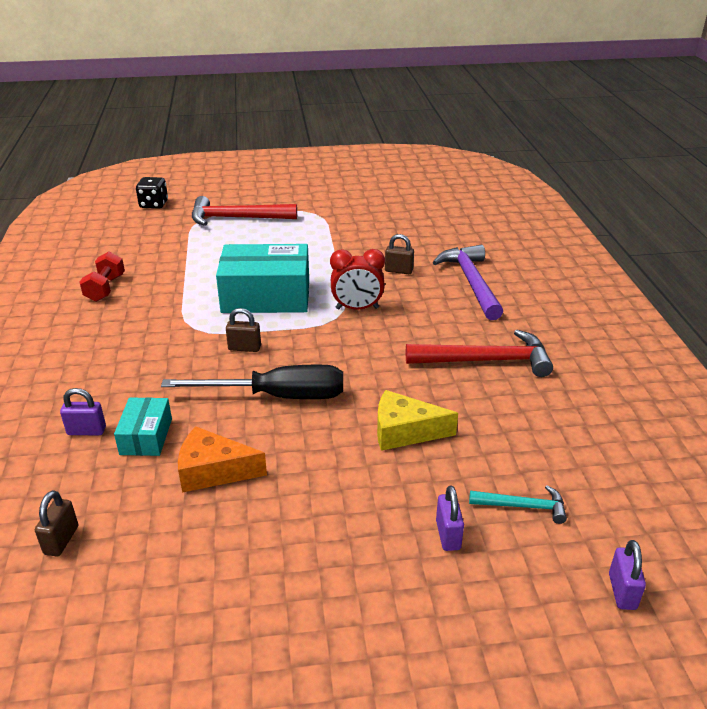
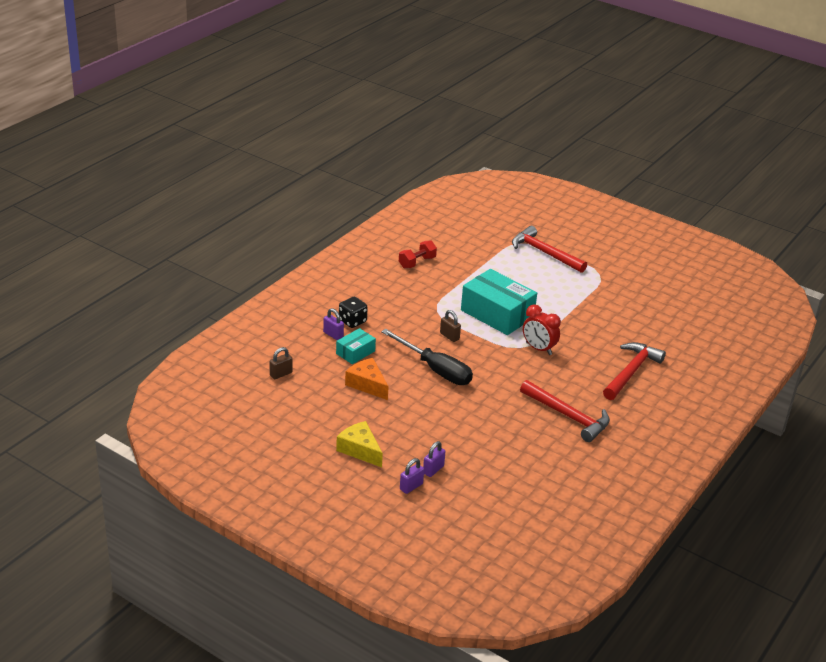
camera: 40 degrees right, 0 degrees up
black dice [136,177,168,209] -> black dice moved to [339,297,368,328]
yellow cheese [377,390,458,451] -> yellow cheese moved to [336,421,383,467]
brown padlock [385,234,414,274] -> none
purple hammer [433,245,503,320] -> red hammer [603,342,666,400]
turquoise hammer [469,485,567,524] -> none
purple padlock [609,540,646,610] -> purple padlock moved to [400,458,424,494]

